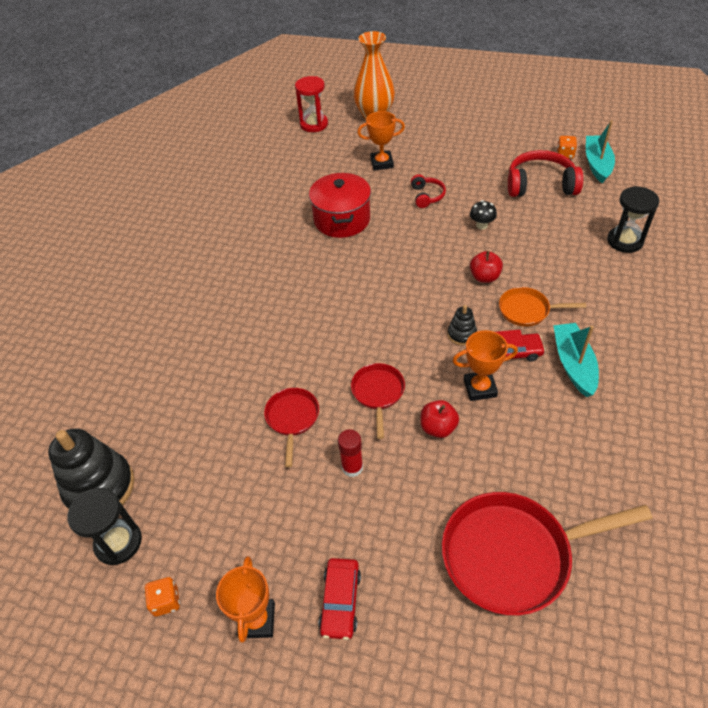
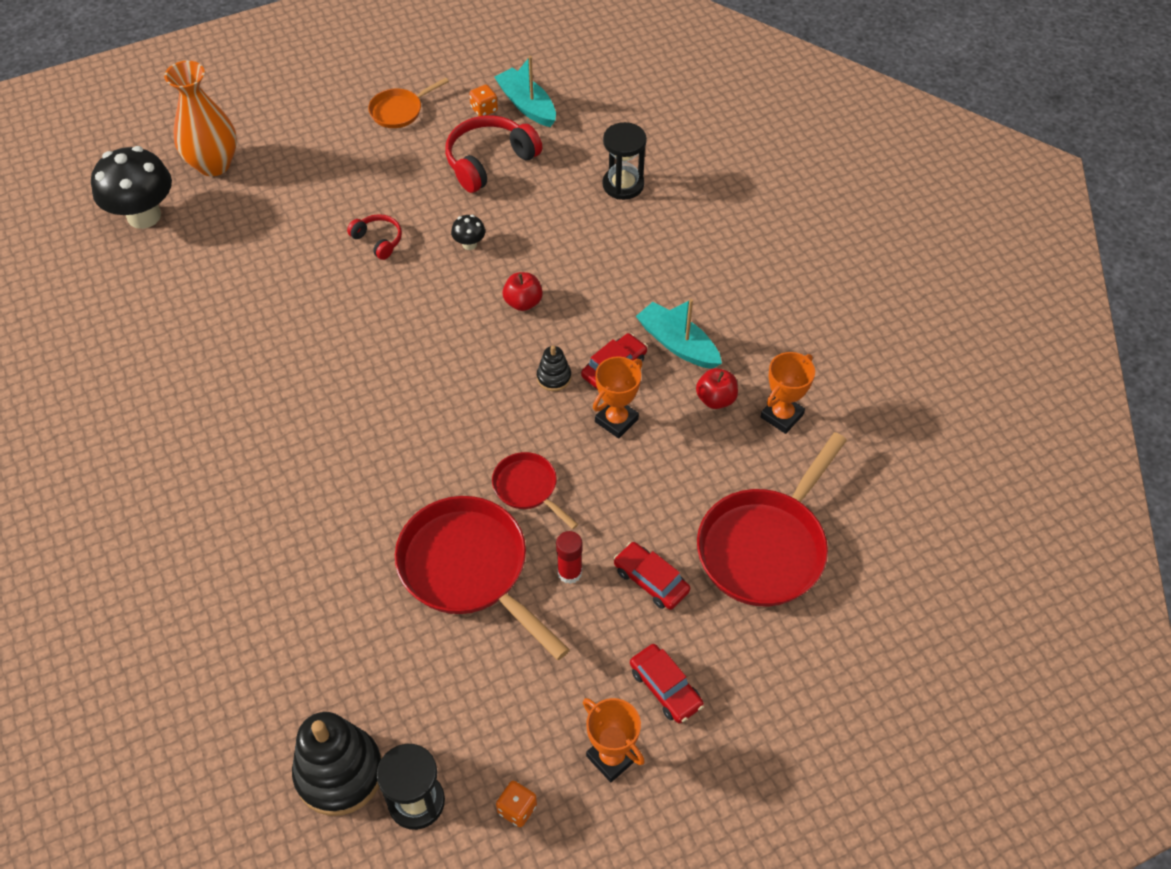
camera: 45 degrees left, 5 degrees up
red pan [264,388,319,467] -> red pan [395,496,570,660], size x1.93
red hourglass [295,76,328,132] -> black mushroom [91,146,172,229]
red pot [309,173,371,238] -> none
orange trophy [357,111,405,171] -> orange trophy moved to [761,352,815,434]
red apple [420,400,459,438] -> red apple moved to [696,368,738,409]
orange pan [499,287,586,327] -> orange pan moved to [368,78,449,128]
none -> red car [614,542,690,610]

